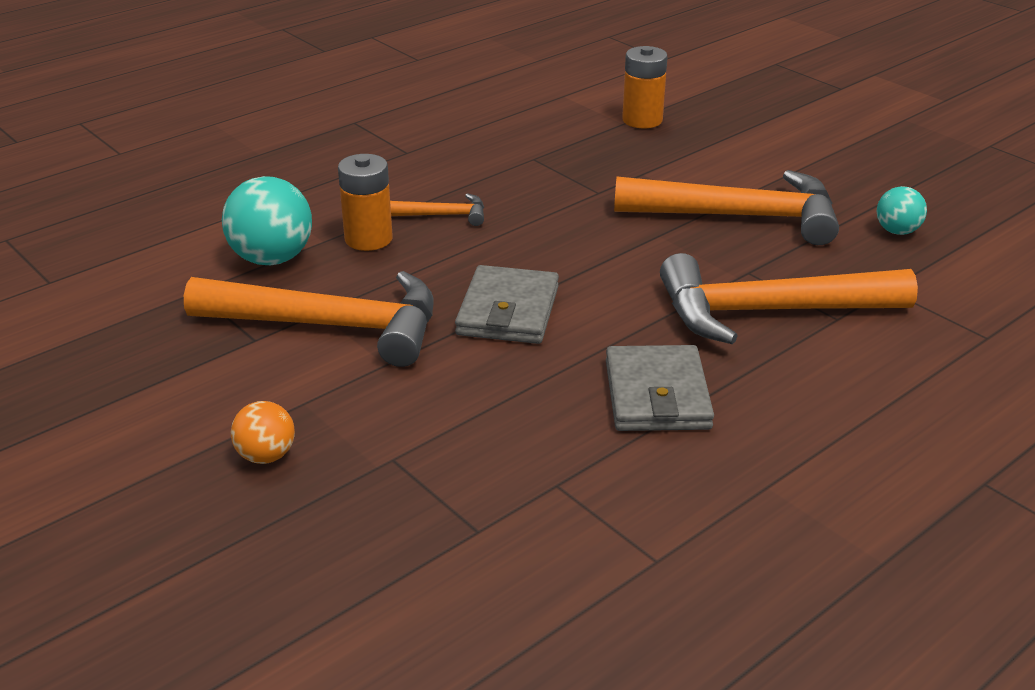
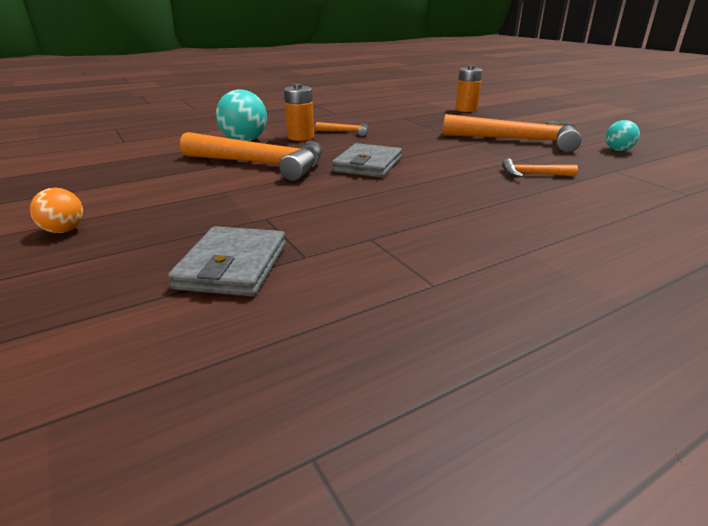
camera: 10 degrees right, 5 degrees down
orange ball [231,401,295,464] -> orange ball moved to [30,188,83,233]
grey wallet [606,345,714,431] -> grey wallet moved to [168,226,286,297]
orange hammer [660,253,918,344] -> orange hammer [502,158,578,177], size x0.44

